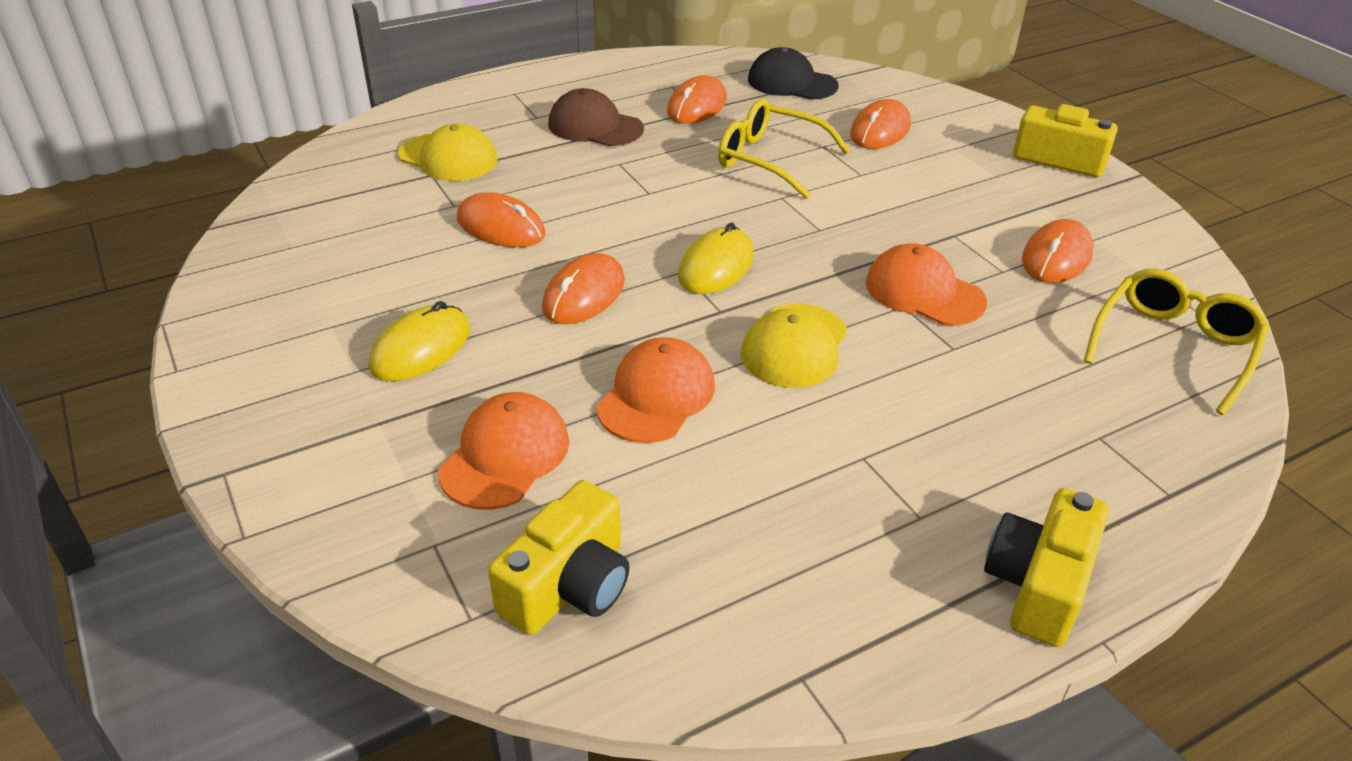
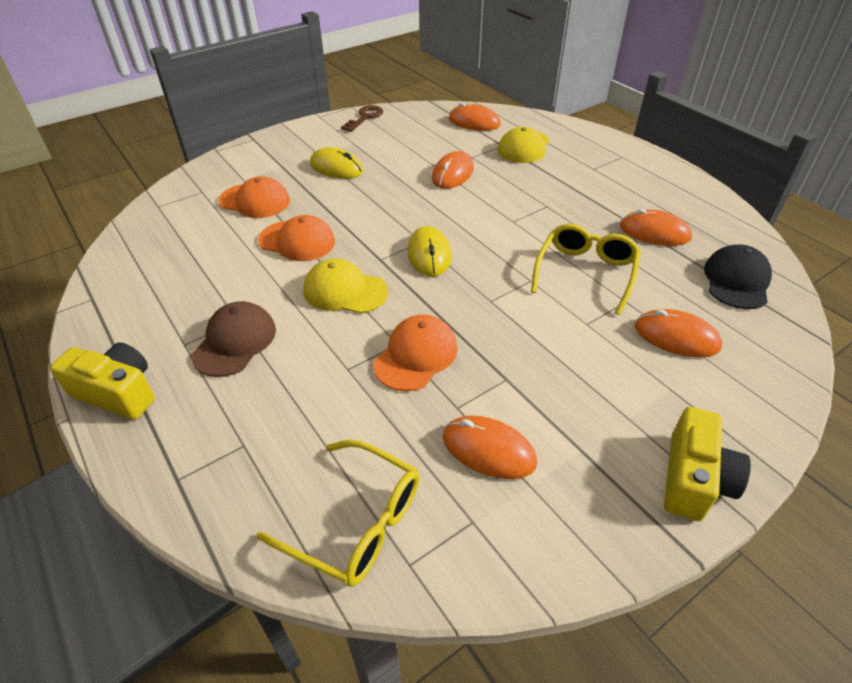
camera: 85 degrees right, 5 degrees up
yellow camera [488,480,630,635] -> none
orange mouse [542,253,625,324] -> orange mouse moved to [449,102,501,131]
brown cap [548,88,644,146] -> brown cap moved to [191,301,276,377]
yellow mouse [678,223,754,294] -> yellow mouse turned 60 degrees clockwise [408,226,451,276]
none -> brown key [341,105,383,132]

